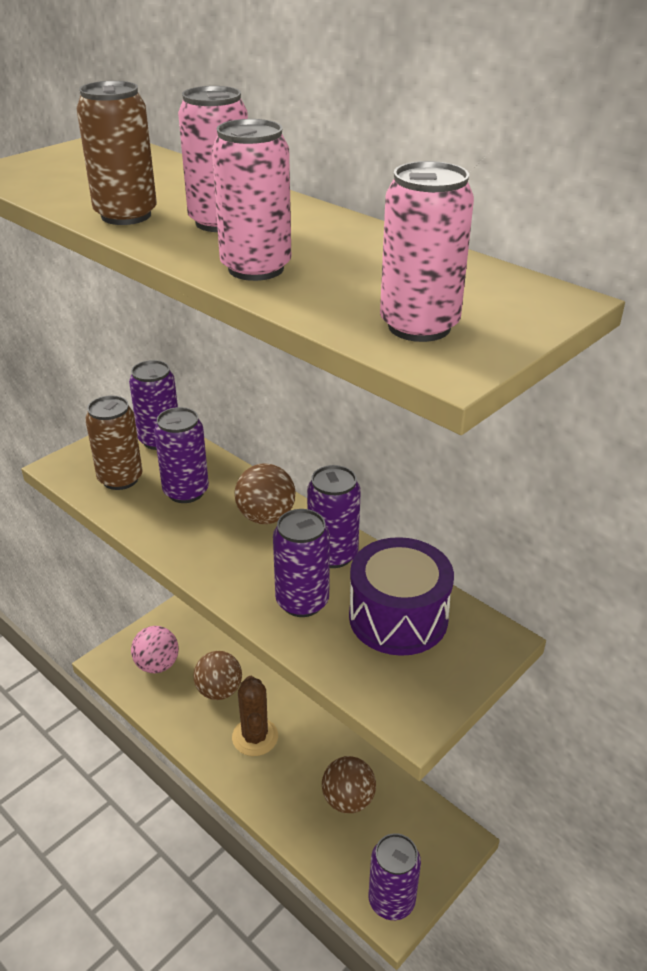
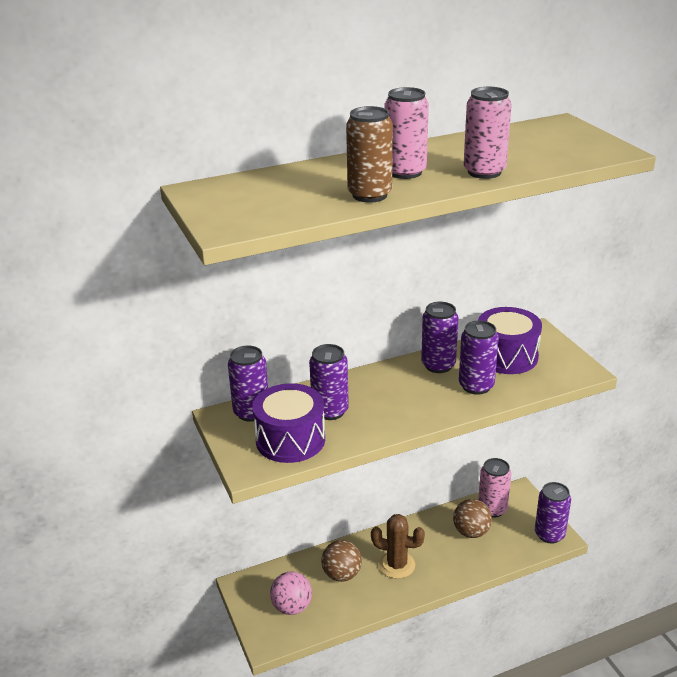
camera: 65 degrees left, 5 degrees down
brown can [85,395,143,490] -> purple drum [252,383,325,463]
brown ball [235,463,295,524] -> none
pink can [380,161,474,342] -> pink can moved to [478,458,511,518]

